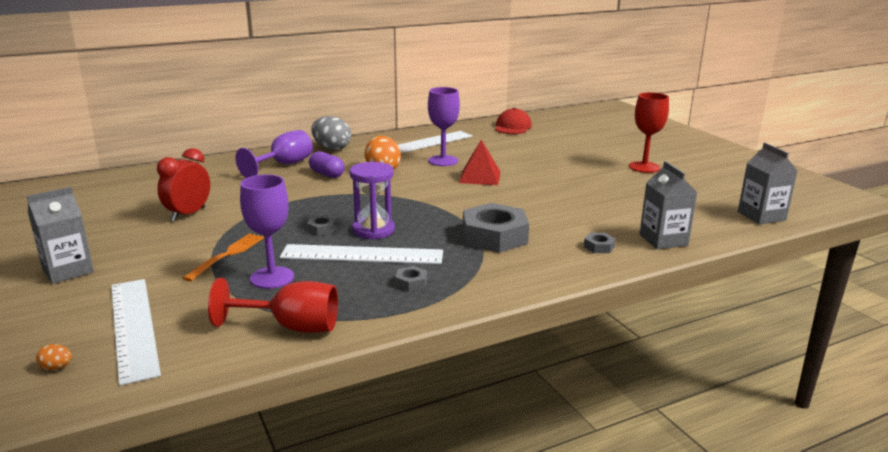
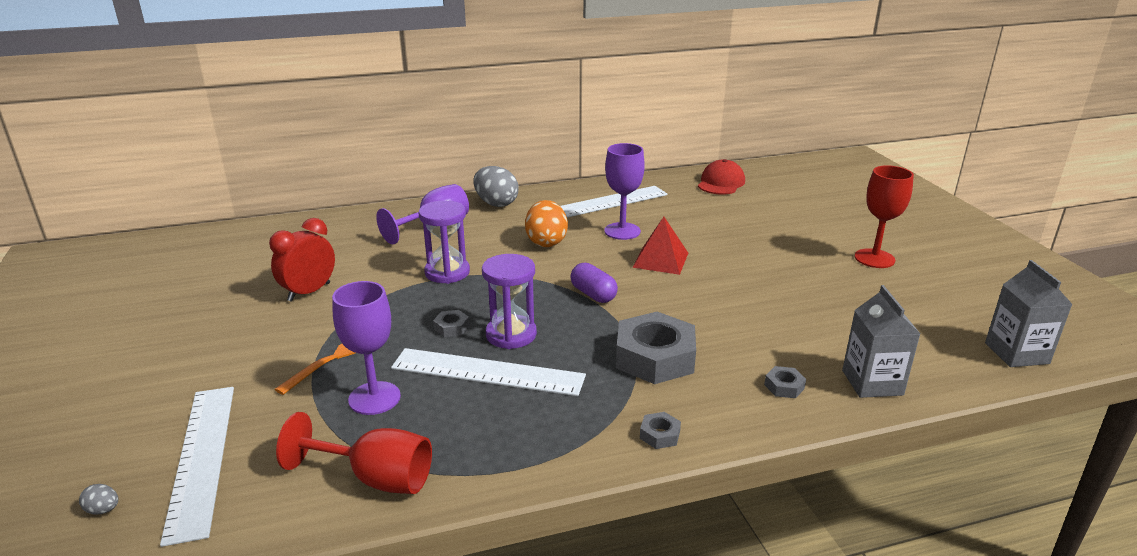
camera: 10 degrees right, 5 degrees up
grey carton [27,187,94,284] -> none
orange egg [36,344,72,370] -> grey egg [79,484,118,515]
purple capsule [309,151,345,178] -> purple capsule moved to [571,263,618,303]
grey nut [395,266,427,292] -> grey nut moved to [640,412,681,449]
none -> purple hourglass [418,200,470,284]

